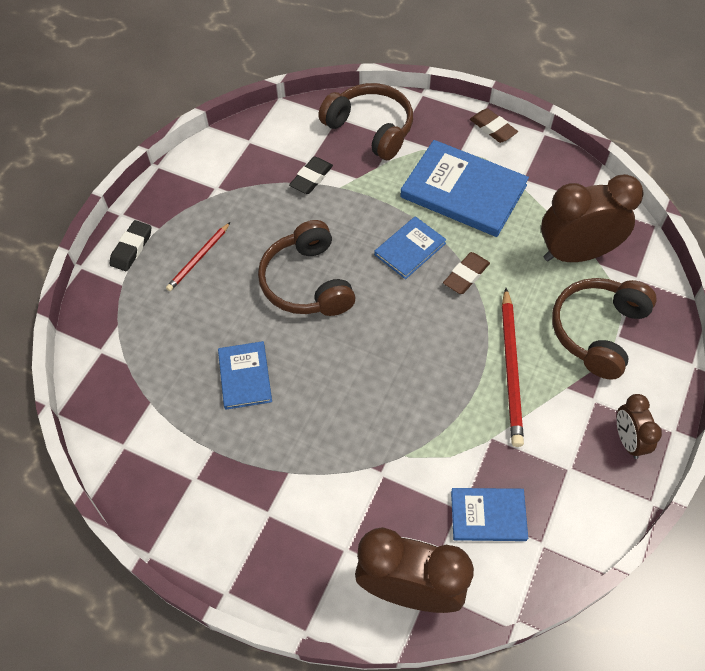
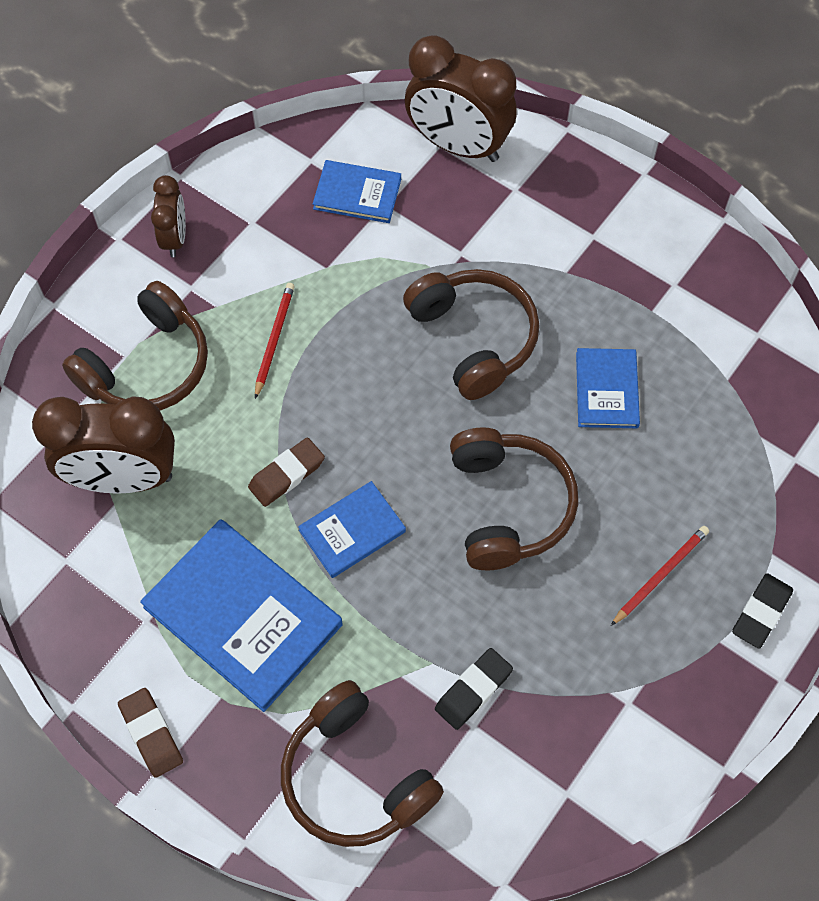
camera: 170 degrees left, 5 degrees up
red pencil [502,288,524,447] -> red pencil [255,283,295,399], size x0.60
none -> brown headphones [403,269,540,400]

